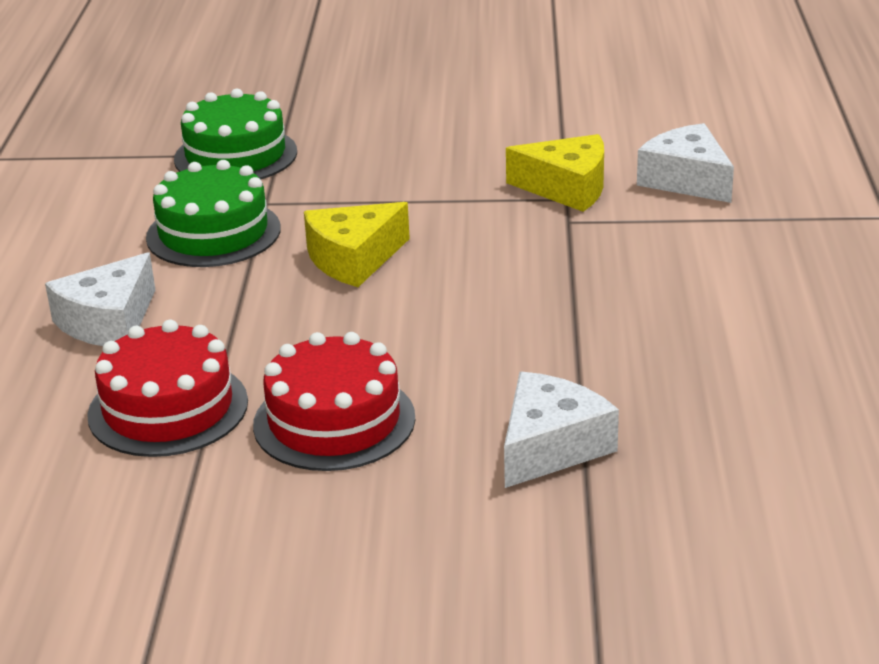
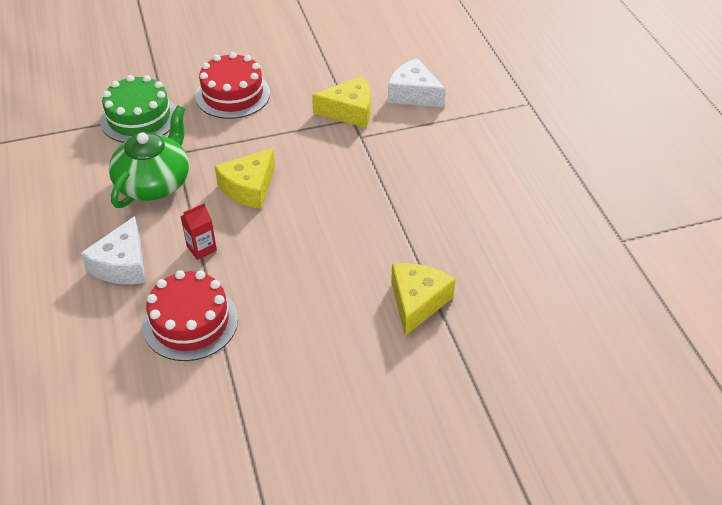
camera: 20 degrees left, 15 degrees up
green cake [146,160,281,267] -> green teapot [109,106,189,208]
red cake [253,332,415,471] -> red cake moved to [195,52,270,119]
white cheese [504,372,619,488] -> yellow cheese [391,263,456,336]
none -> red carton [180,203,217,260]

